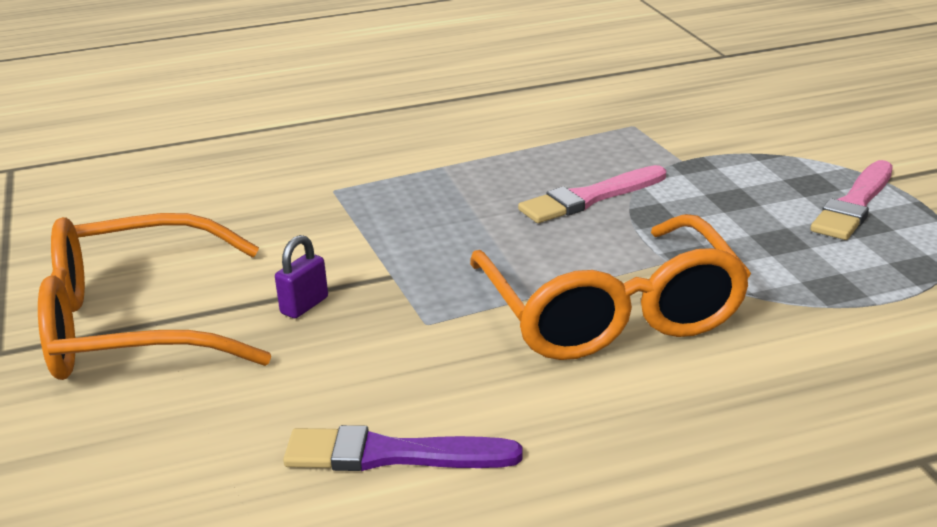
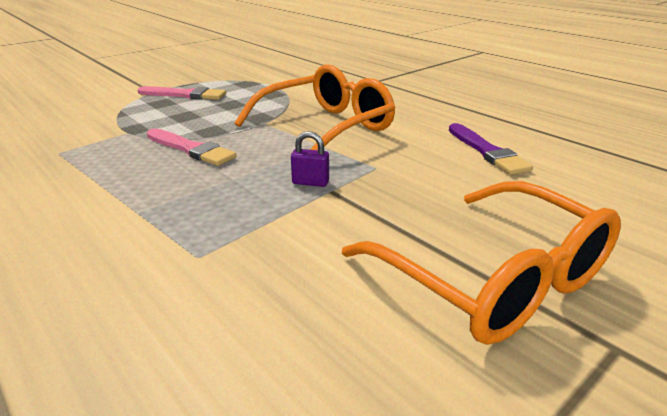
camera: 115 degrees left, 0 degrees up
purple padlock [275,235,328,318] -> purple padlock moved to [291,131,329,187]

